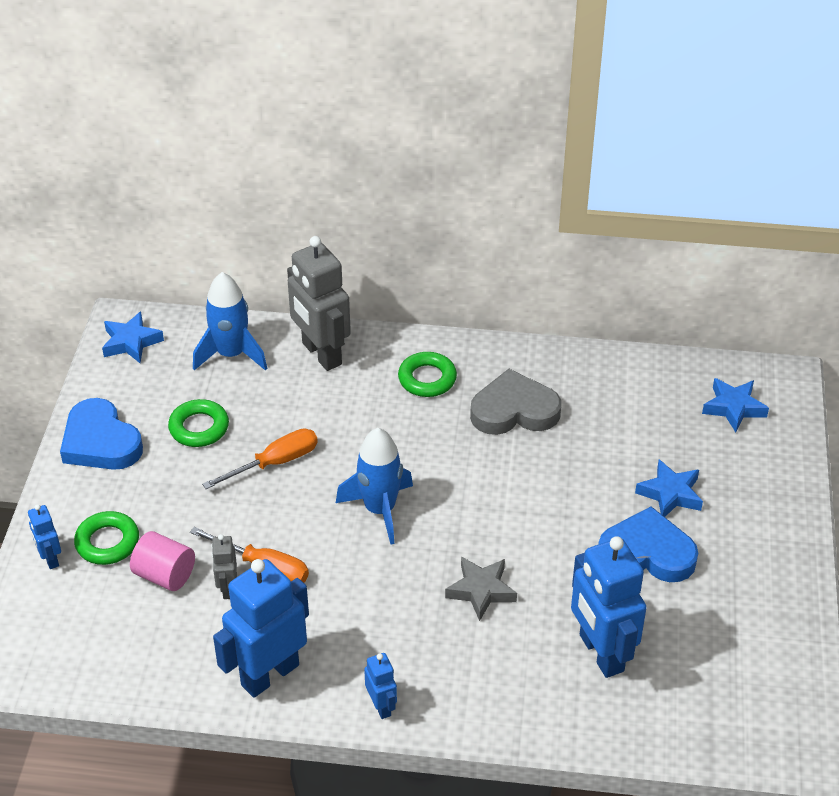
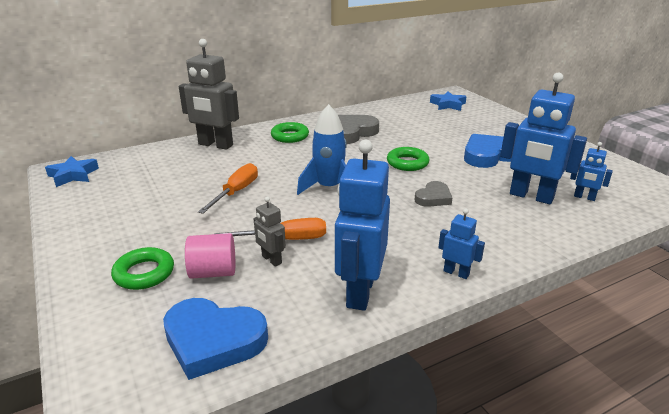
camera: 35 degrees left, 15 degrees down
blue robot [28,504,61,569] -> blue robot moved to [570,142,613,201]
blue heart [60,398,143,470] -> blue heart moved to [163,298,268,380]
green ring [168,399,229,447] -> green ring moved to [387,147,430,171]
blue rocket [193,272,267,370] -> none
grey star [445,557,517,621] -> grey heart [415,181,452,207]
blue star [635,460,703,517] -> none

